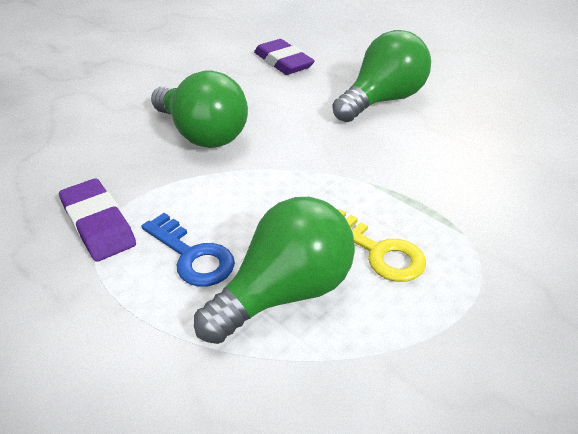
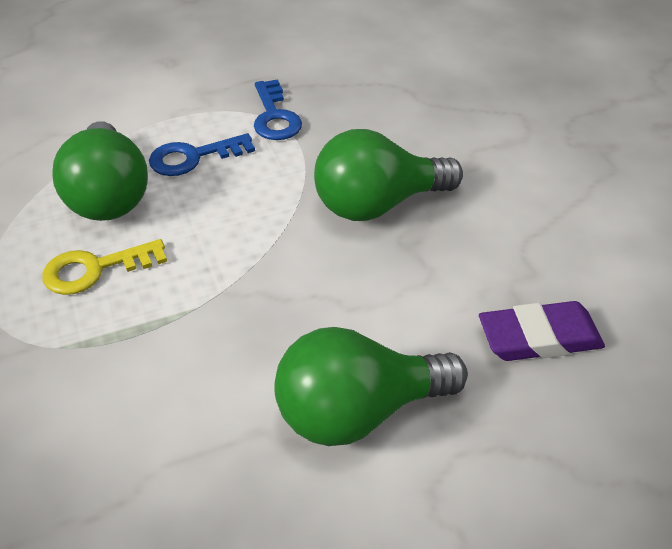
camera: 115 degrees right, 5 degrees up
purple eraser [59,178,136,262] -> blue key [254,79,302,140]
green light bulb [333,30,431,122] -> green light bulb turned 90 degrees clockwise [274,327,468,446]

